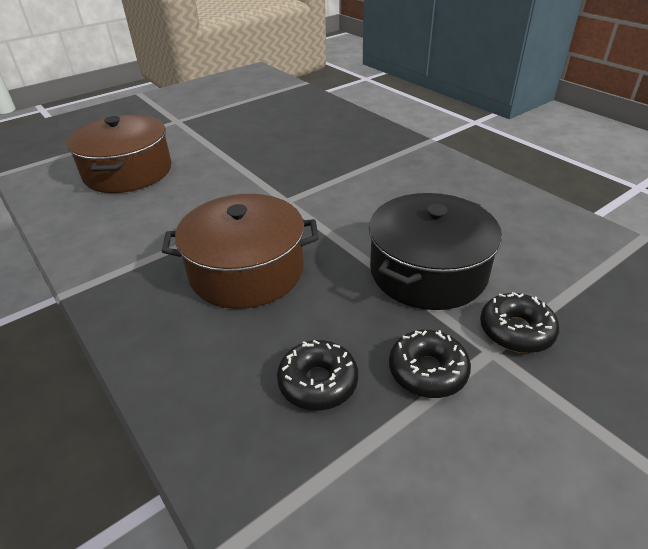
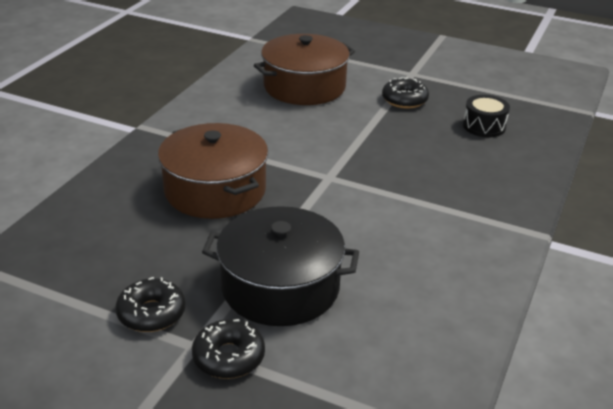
camera: 60 degrees right, 5 degrees down
black donut [277,340,358,411] -> black donut moved to [382,77,429,109]
none -> black drum [463,95,510,137]

